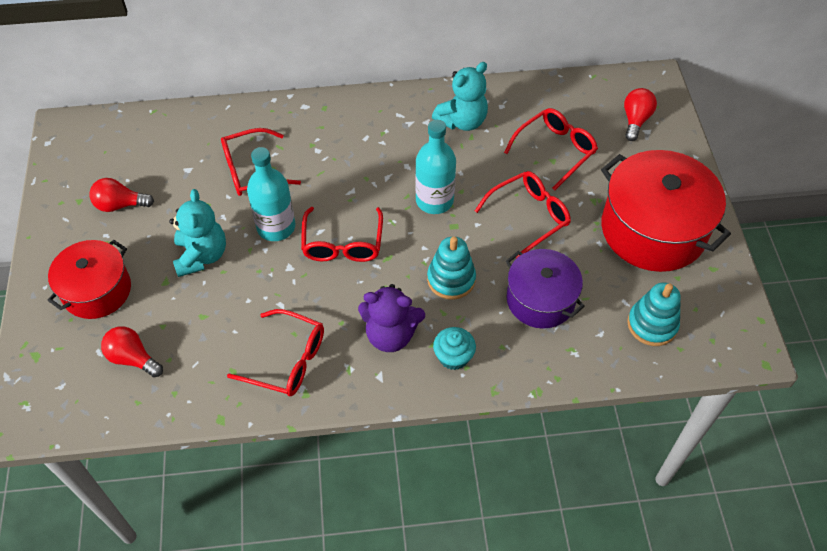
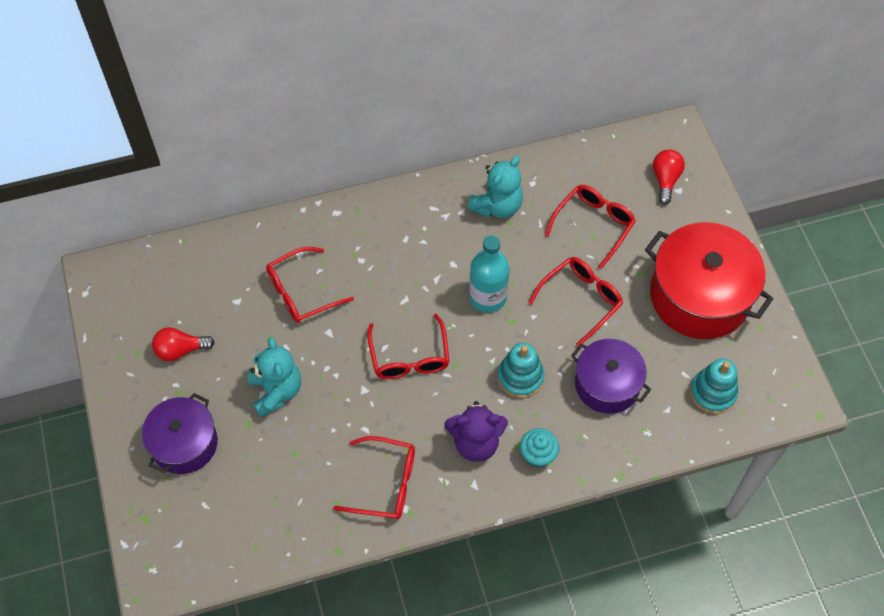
camera: 10 degrees left, 5 degrees up
red pot [47,240,131,319] -> purple pot [142,393,218,474]
red light bulb [101,326,163,378] -> none
turquoise bottle [247,147,295,241] -> none

